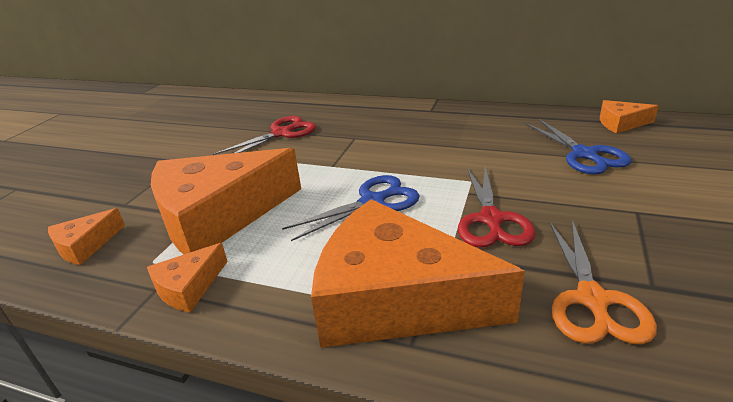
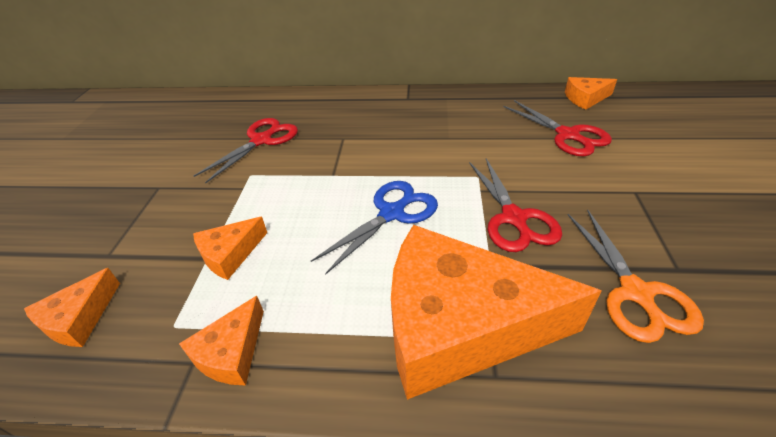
camera: 15 degrees left, 10 degrees up
orange cheese [151,148,301,254] -> orange cheese [193,217,267,280], size x0.44
blue scissors [525,119,631,174] -> red scissors [503,100,612,156]

